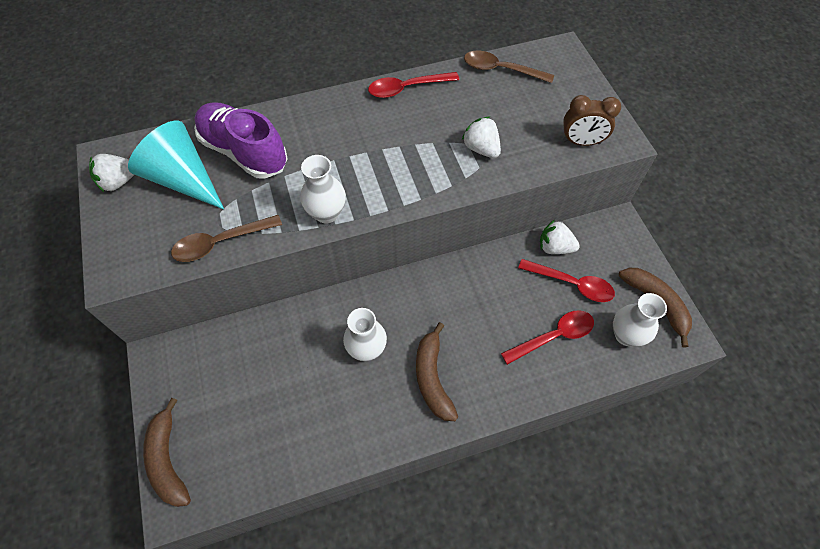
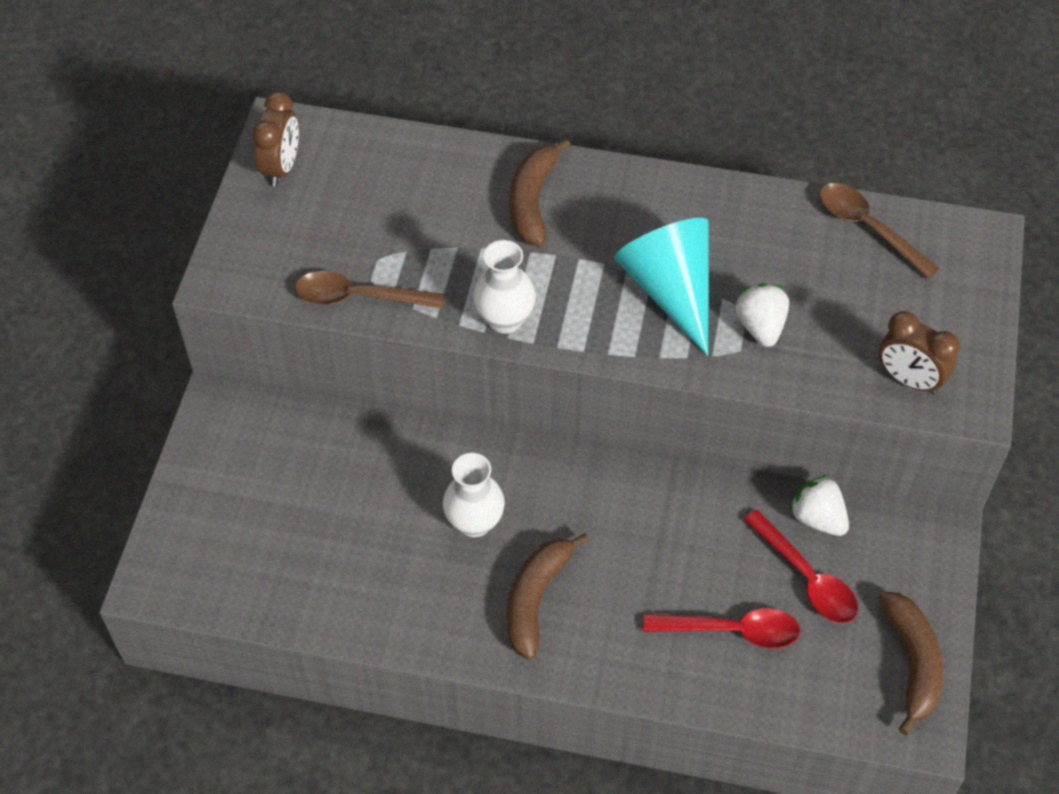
camera: 30 degrees right, 5 degrees down
white strawberry [89,154,134,192] -> brown clock [252,92,299,187]
turquoise cone [128,120,224,209] -> turquoise cone moved to [614,218,709,356]
brown banana [143,398,191,507] -> brown banana moved to [510,139,570,247]
purple shoe [194,102,288,178] -> none
red spoon [368,72,459,98] -> none
white vase [613,293,667,347] -> none

